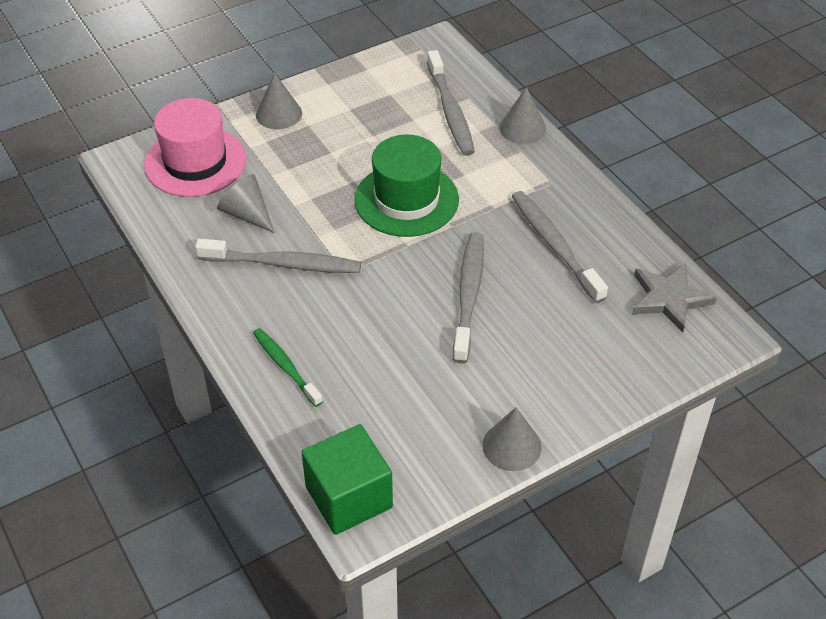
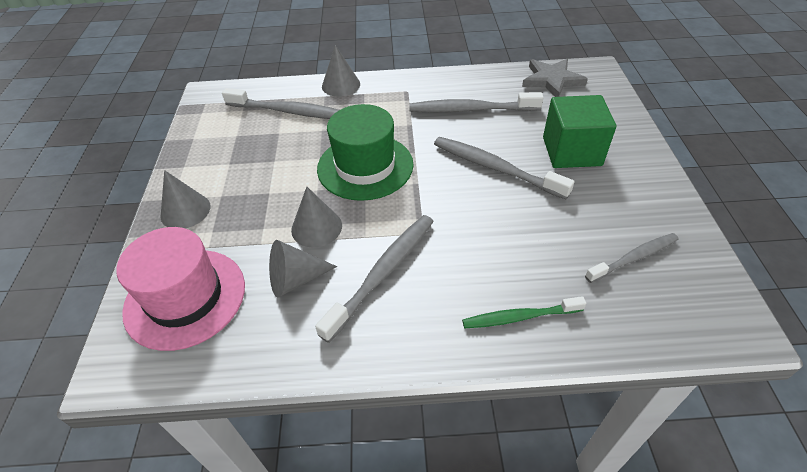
camera: 60 degrees left, 0 degrees up
green cube [302,424,393,535] -> green cube moved to [543,95,616,168]
grey cone [482,407,542,471] -> grey cone moved to [291,187,342,247]
none -> grey toothbrush [585,233,679,283]

